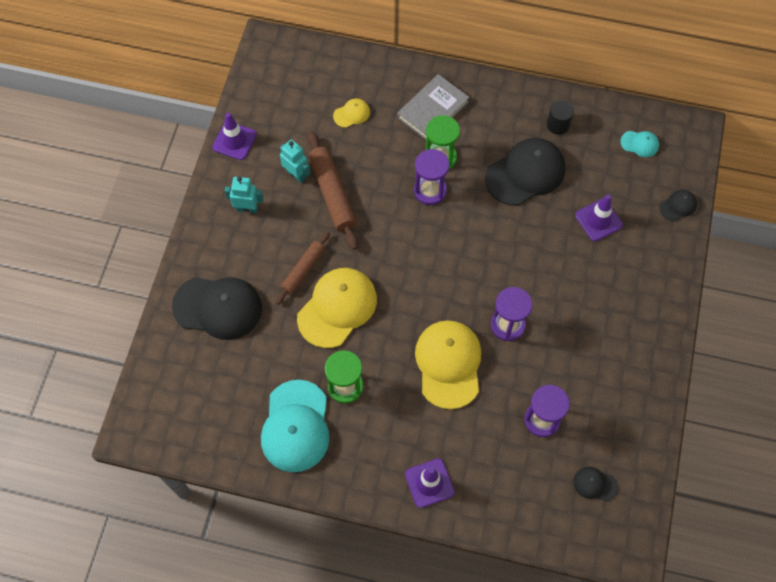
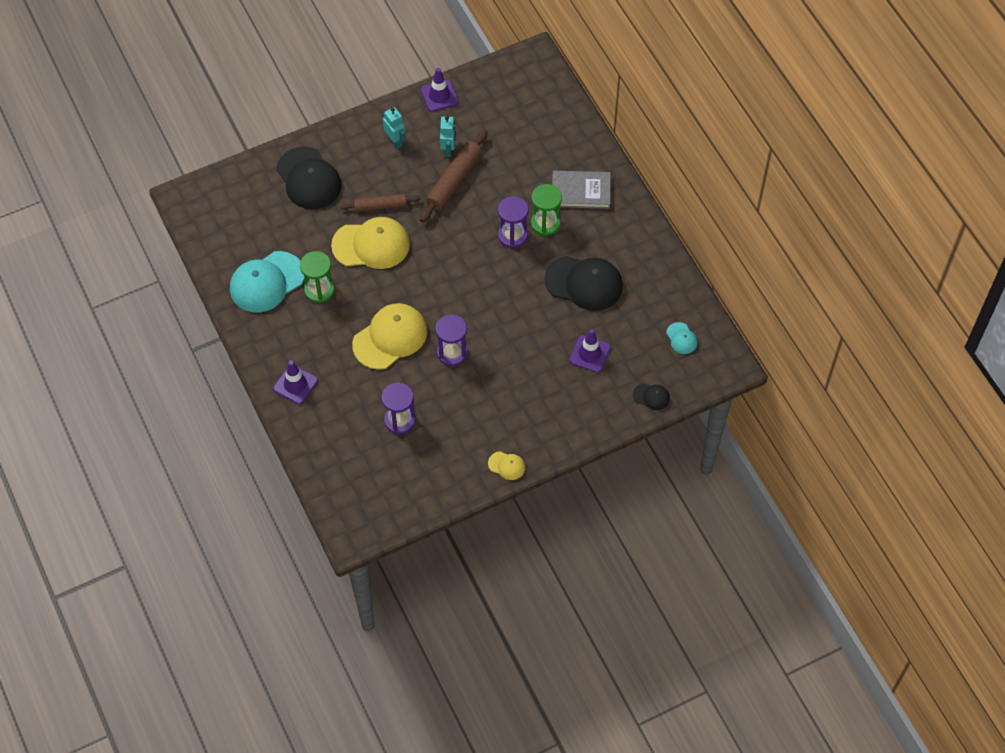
camera: 50 degrees right, 5 degrees down
yellow cap [333,98,370,128] -> yellow cap moved to [488,451,525,480]
black cylinder [546,100,574,135] -> none
black cap [573,467,618,501] -> none

